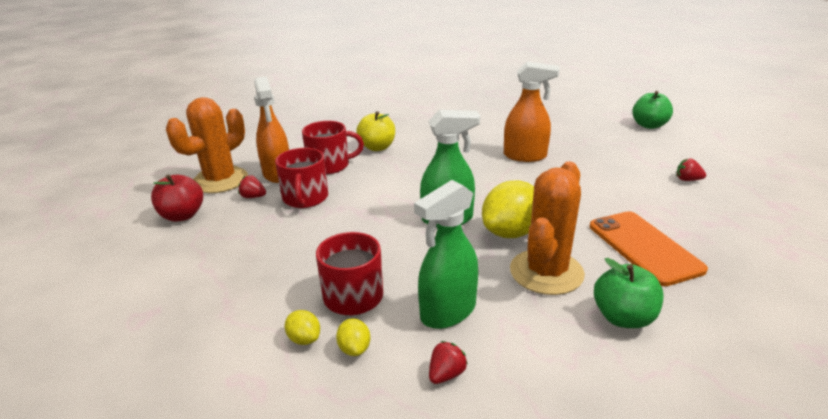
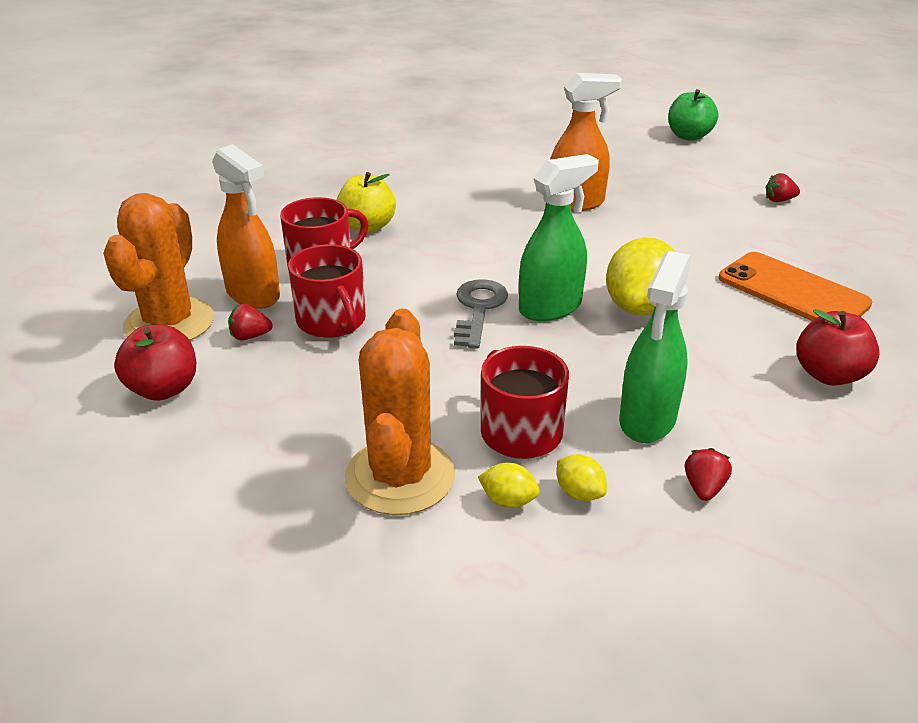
camera: 25 degrees left, 5 degrees up
orange cactus [510,161,585,295] -> orange cactus moved to [345,309,455,515]
green apple [594,258,664,328] -> red apple [796,309,880,386]
none -> grey key [454,279,508,349]

